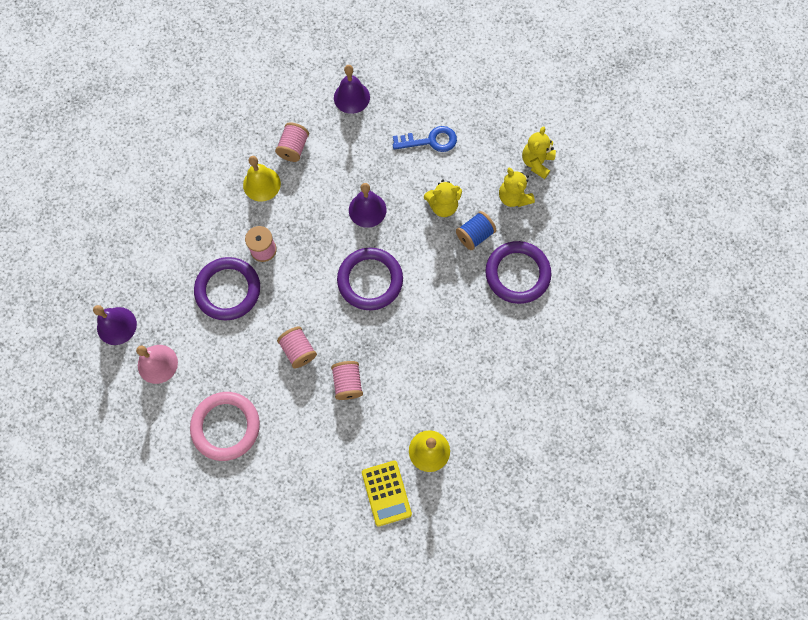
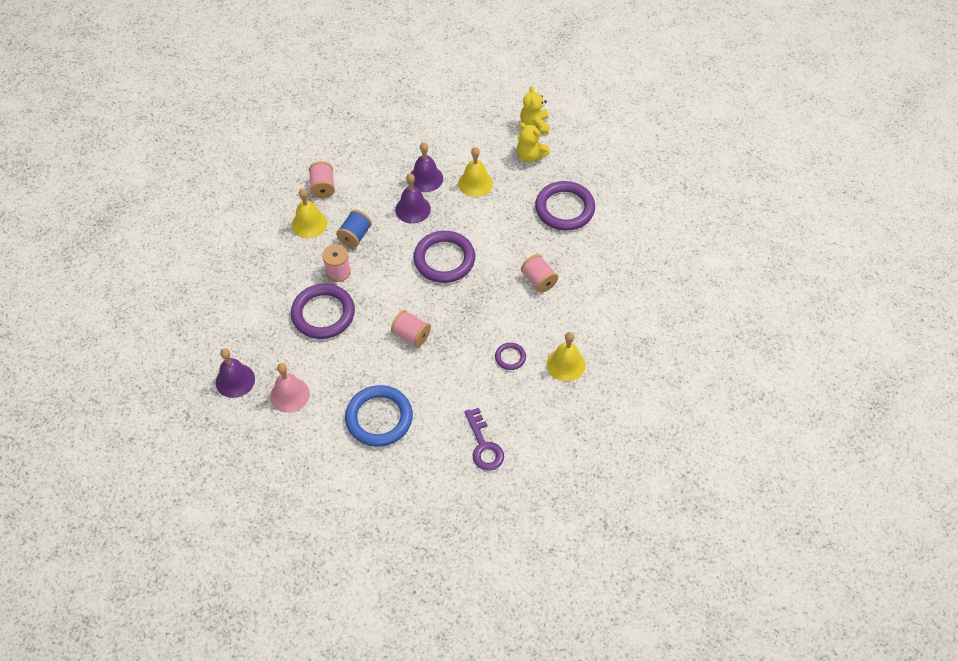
camera: 25 degrees left, 15 degrees down
pink ring [190,392,260,461] -> blue ring [345,385,413,447]
pink spool [331,361,363,400] -> pink spool moved to [521,254,558,293]
purple bell [334,65,370,114] -> purple bell moved to [410,142,443,192]
yellow calculator [362,461,412,527] -> none
blue key [393,126,457,152] -> none
yellow teddy bear [424,179,462,217] -> yellow bell [458,147,493,197]
blue spool [456,211,496,250] -> blue spool moved to [336,210,372,247]
none -> purple key [464,408,504,471]
none -> purple ring [495,343,526,370]

